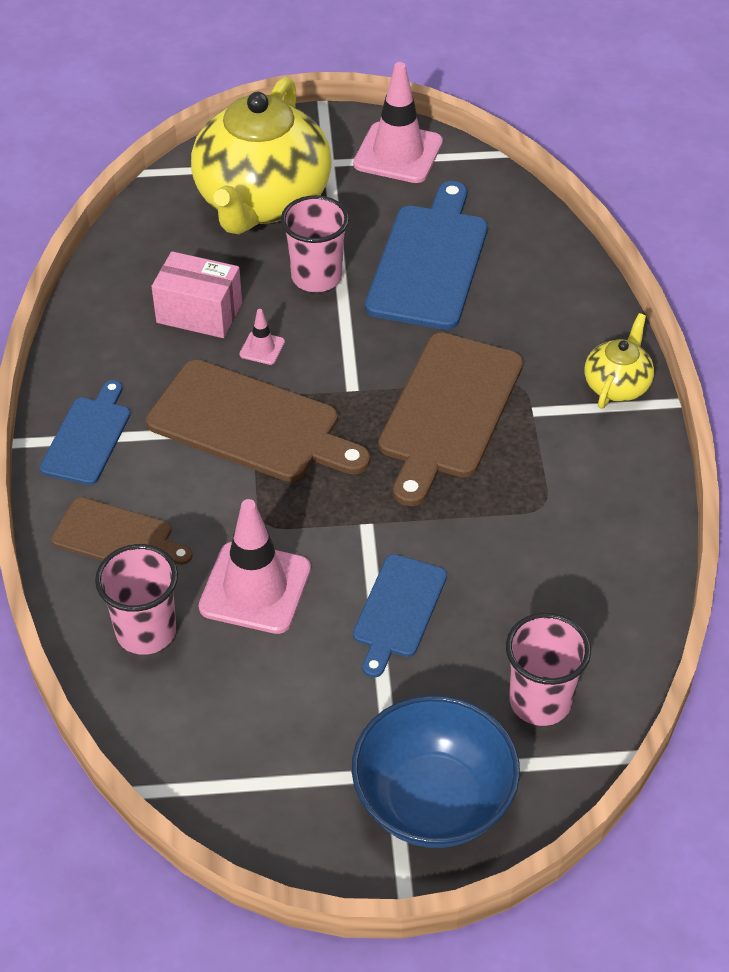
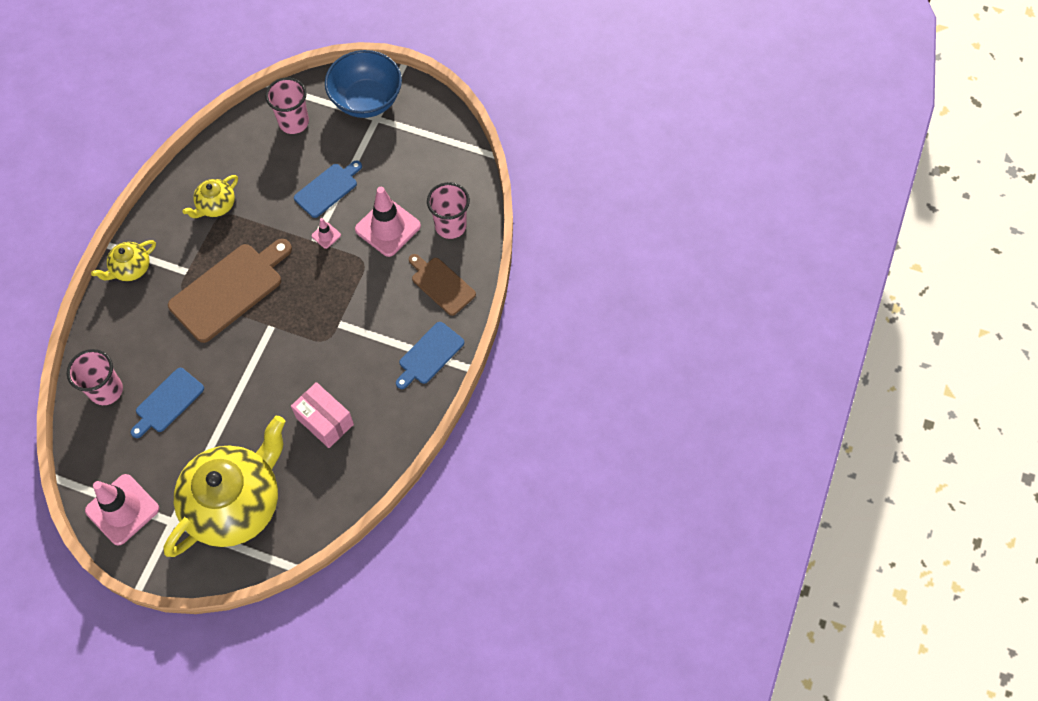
camera: 155 degrees left, 15 degrees up
brown cutting board [146,360,370,482] -> none
pink traffic cone [240,309,285,365] -> pink traffic cone moved to [311,218,341,249]
pink cup [281,195,349,292] -> pink cup moved to [67,349,123,405]
blue cutting board [365,181,488,330] -> blue cutting board [131,368,204,438], size x0.59
none -> yellow teapot [182,175,238,218]

